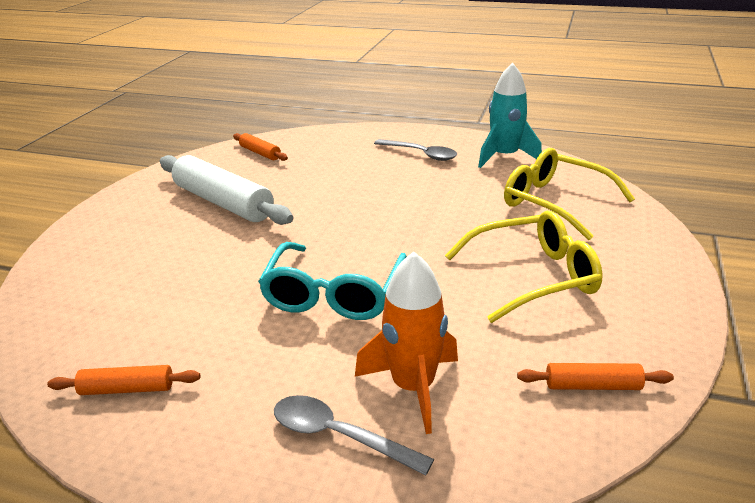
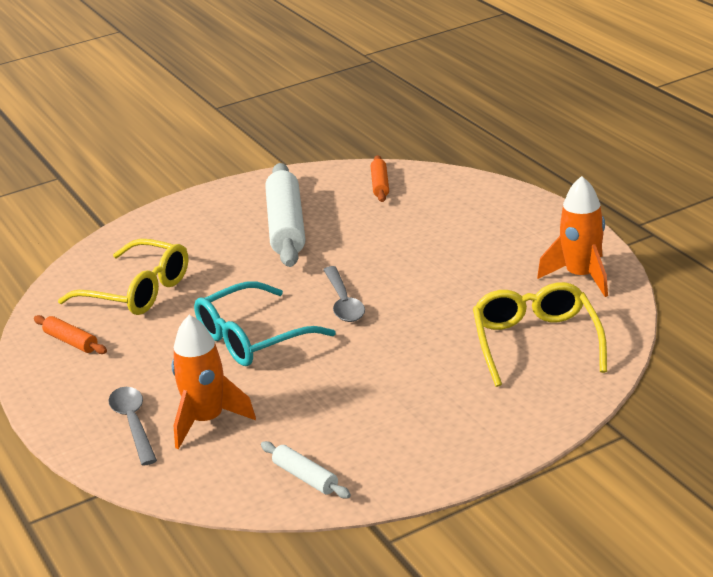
camera: 45 degrees right, 0 degrees up
grey spoon [374,139,457,161] -> grey spoon moved to [323,266,365,322]
yellow glasses [445,211,603,323] -> yellow glasses moved to [58,239,188,315]
turquoise rocket [478,62,542,168] -> orange rocket [537,176,608,297]
orange rolling pin [517,363,674,390] -> white rolling pin [261,441,351,499]

